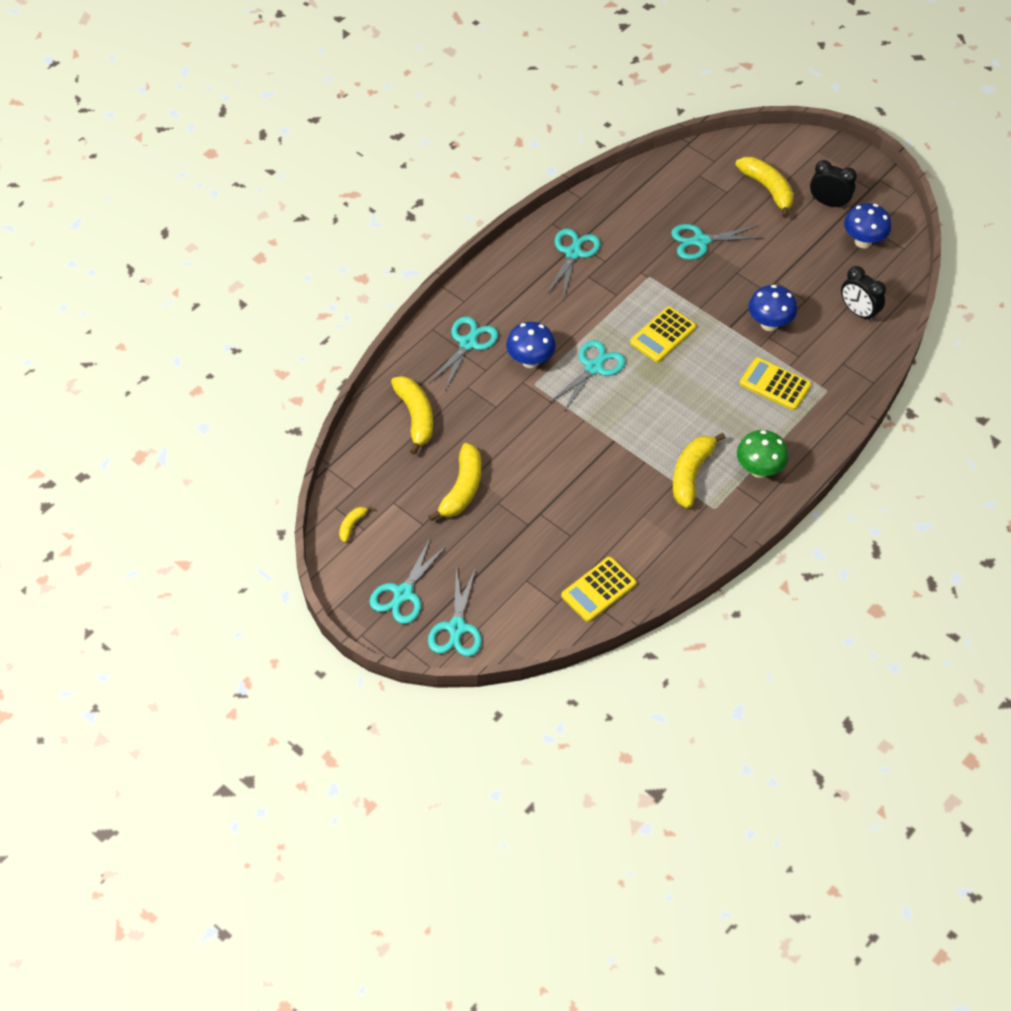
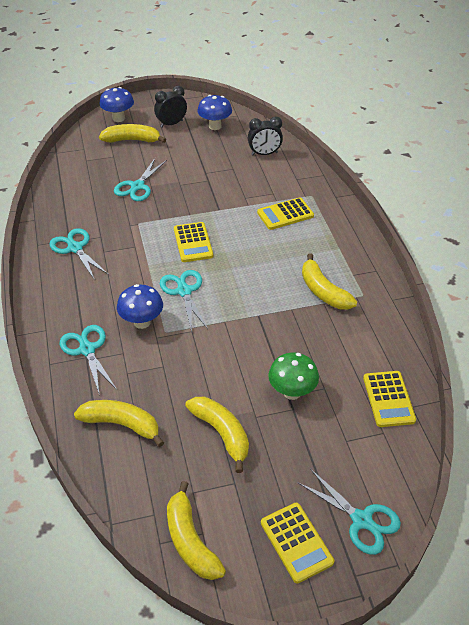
camera: 55 degrees left, 10 degrees down
yellow banana [339,506,372,542] -> yellow banana [167,481,226,580], size x2.02
turquoise scissors [369,537,447,624] -> yellow calculator [261,503,334,583]
green mushroom [737,430,788,478] -> green mushroom moved to [268,353,319,400]
blue mushroom [749,285,797,331] -> blue mushroom moved to [99,87,134,122]

